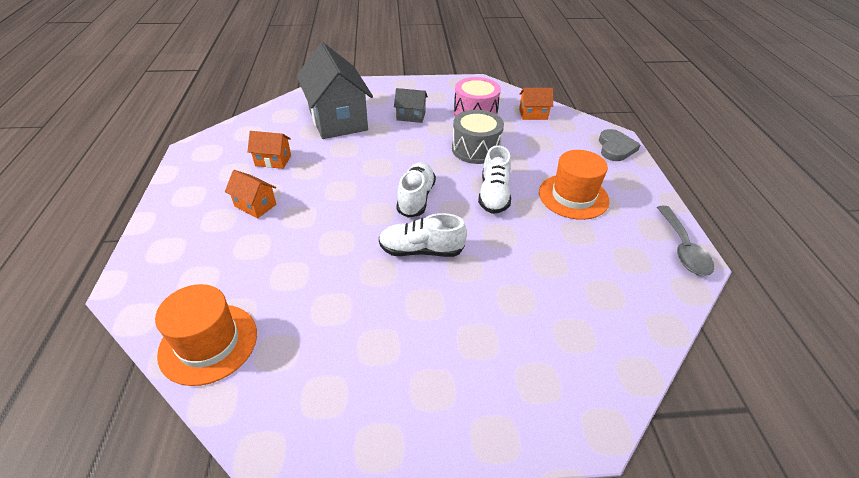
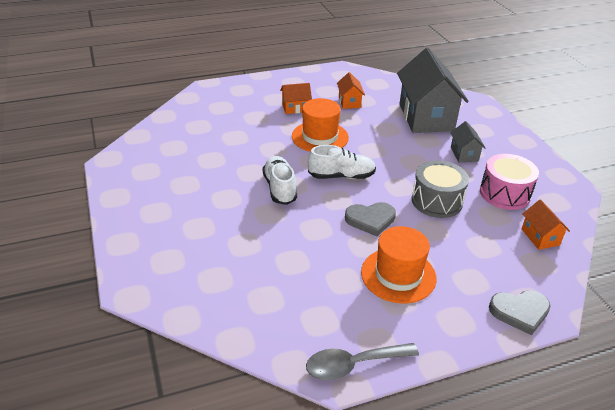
camera: 75 degrees right, 5 degrees down
orange hat [155,284,257,386] -> orange hat moved to [292,98,349,152]
orange house [225,170,276,219] -> orange house turned 60 degrees clockwise [280,83,312,114]
grey house [296,43,373,139] -> grey house turned 60 degrees counterclockwise [397,48,469,133]
white shoe [478,145,511,214] -> grey heart [345,202,396,236]

